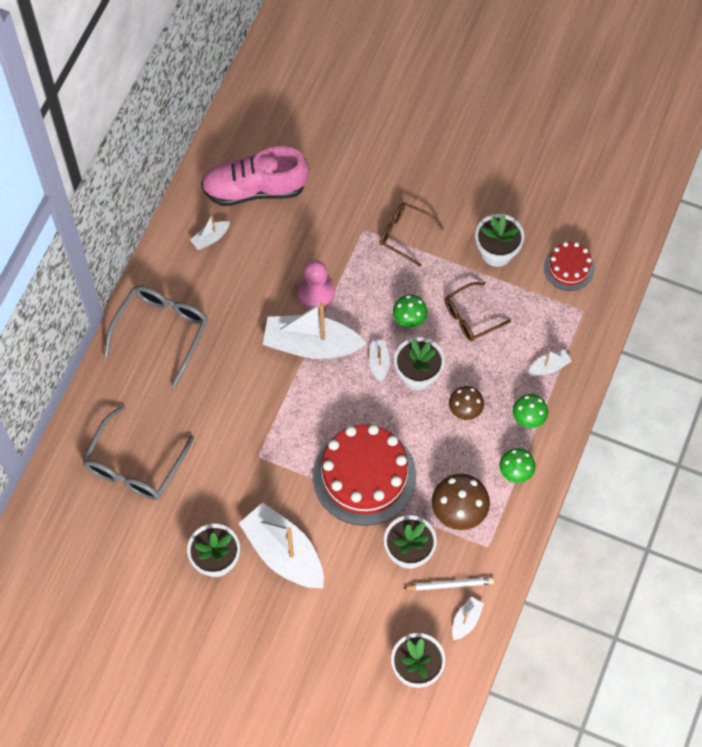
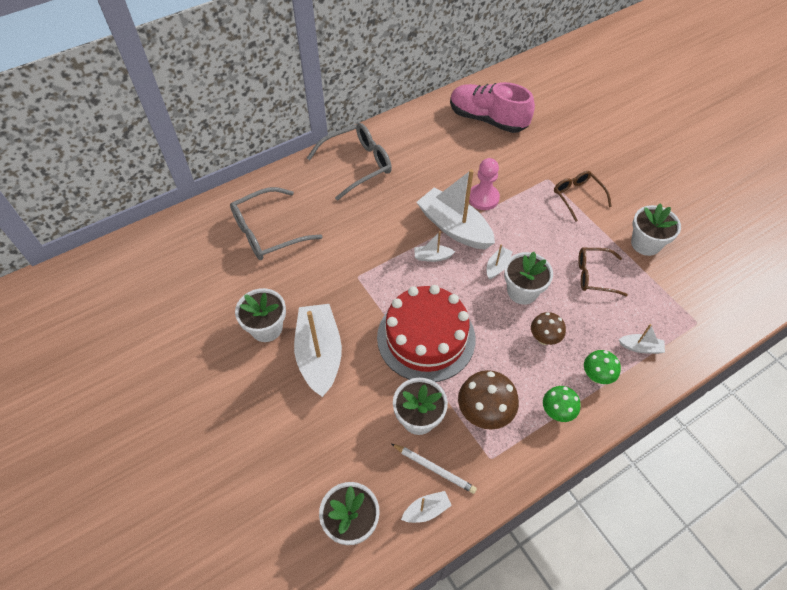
camera: 35 degrees right, 10 degrees down
white boat [190,215,230,250] -> white boat moved to [414,231,455,262]
green mushroom [393,294,427,327] -> none
red cake [544,242,595,291] -> none

